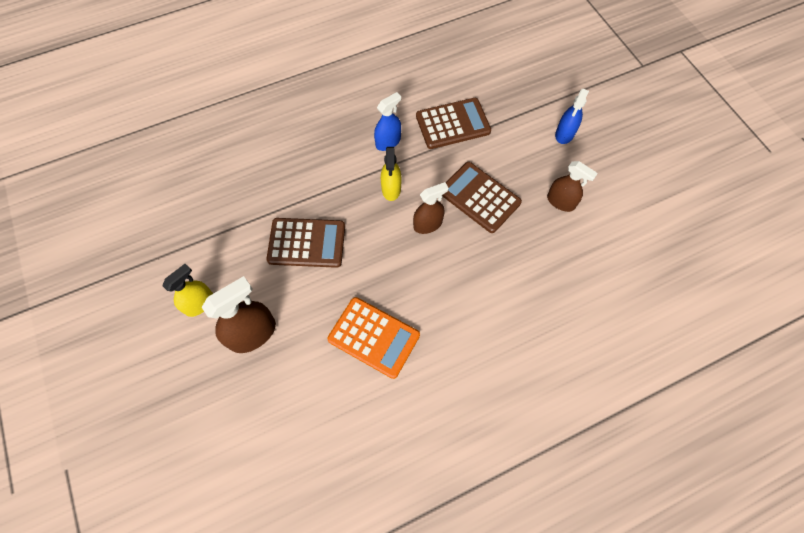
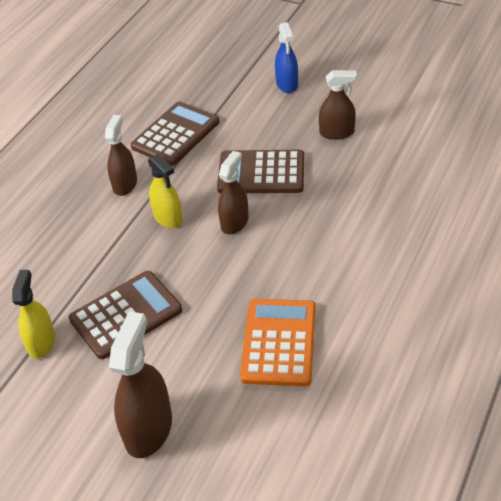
camera: 35 degrees left, 20 degrees down
yellow spray bottle [162,264,213,317] -> yellow spray bottle moved to [12,270,55,359]
orange calculator [327,297,420,379] -> orange calculator turned 75 degrees counterclockwise [240,299,316,386]
blue spray bottle [374,92,401,151] -> brown spray bottle [105,115,137,196]

